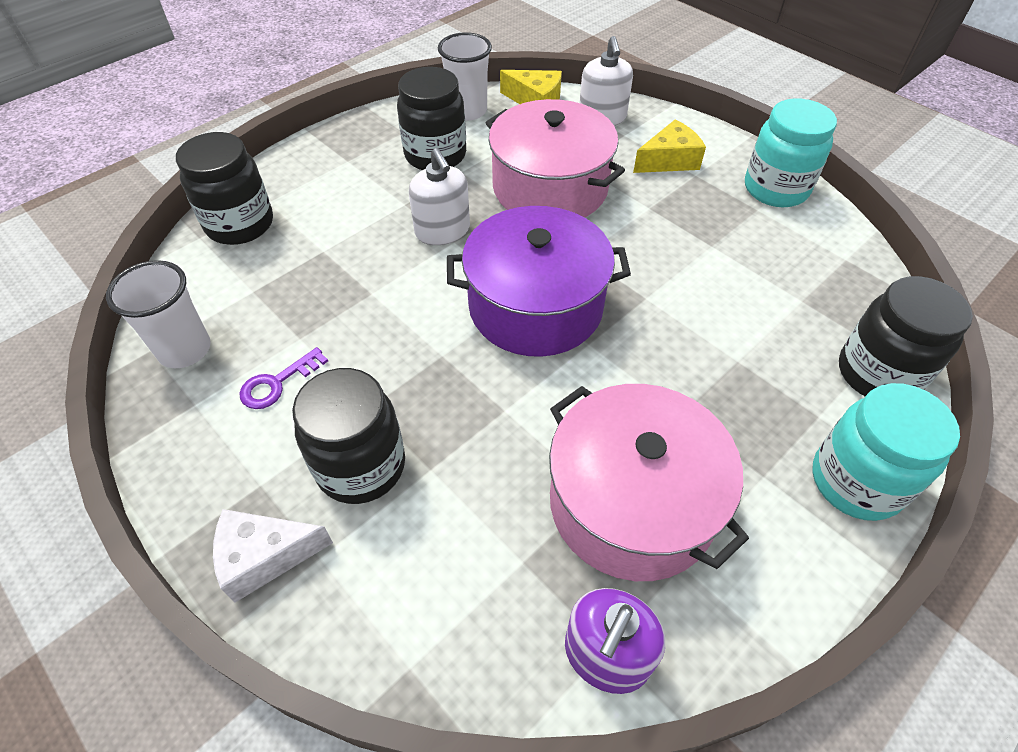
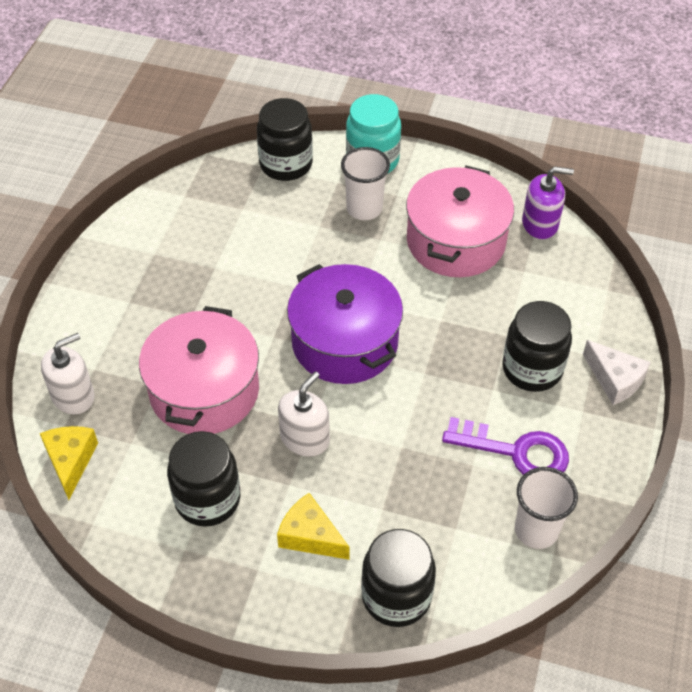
camera: 120 degrees left, 0 degrees up
purple key [240,347,328,409] -> purple key [442,417,569,475], size x1.75
white cup [438,32,492,121] -> white cup moved to [341,147,390,220]
yellow cheese [633,119,706,173] -> yellow cheese moved to [277,493,350,560]
turquoise jar [745,98,837,207] -> none

